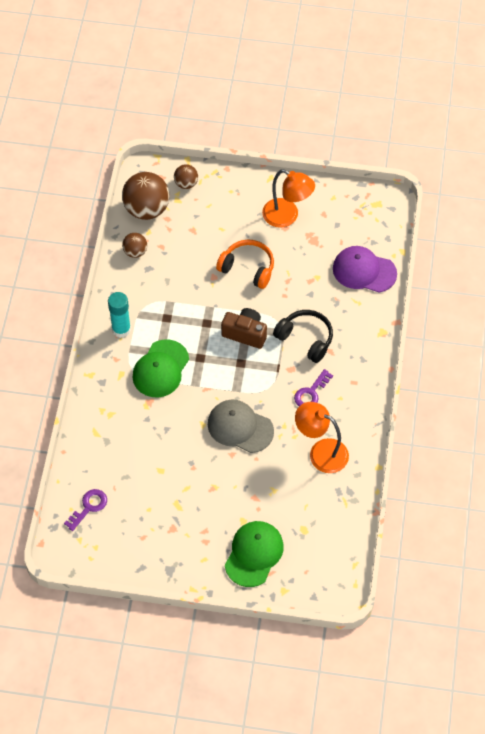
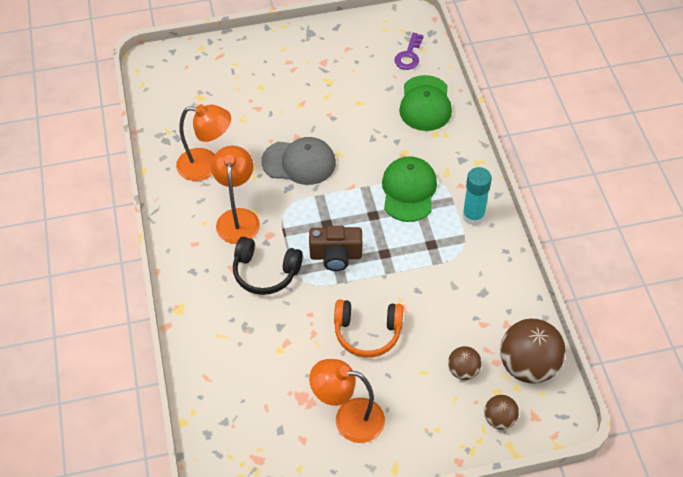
camera: 160 degrees right, 5 degrees down
brown ball [122,233,147,258] -> brown ball moved to [448,346,482,380]
green cap [225,521,284,587] -> green cap moved to [399,75,452,131]
purple key [294,369,333,406] -> orange lamp [211,145,260,244]
purple cap [333,246,397,293] -> none

